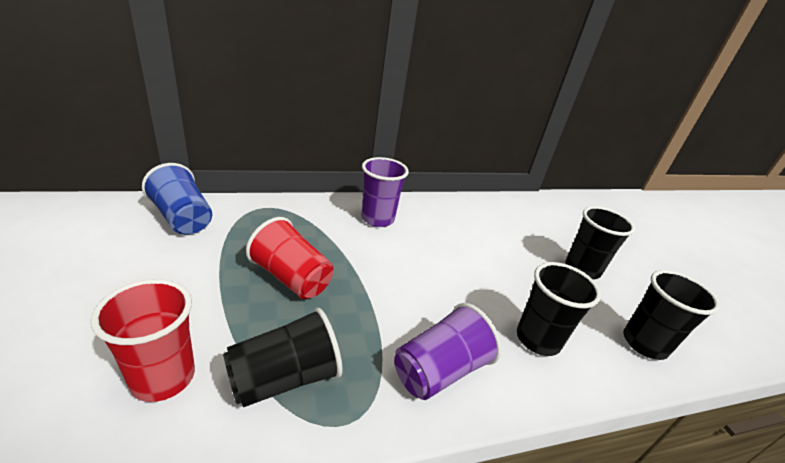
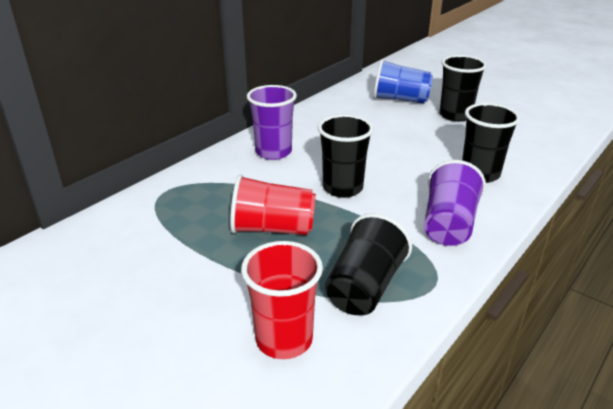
camera: 30 degrees left, 0 degrees up
blue cup [142,163,212,235] -> blue cup moved to [373,59,433,104]
black cup [624,270,720,360] -> black cup moved to [318,114,374,198]

